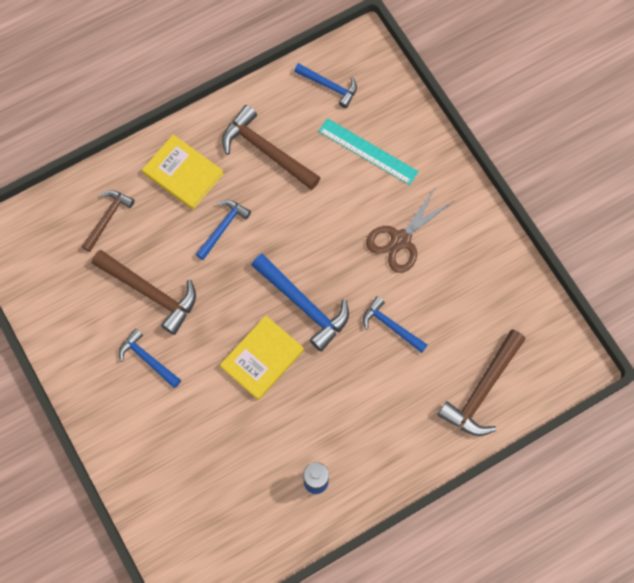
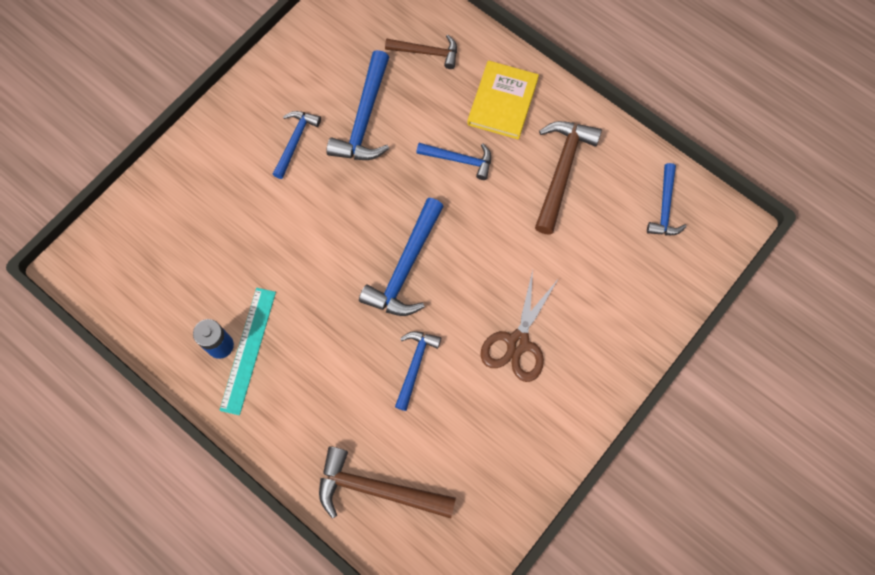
camera: 70 degrees right, 0 degrees up
brown hammer [92,250,196,335] -> blue hammer [326,50,389,160]
yellow book [220,315,304,400] -> none
turquoise ruler [318,118,419,185] -> turquoise ruler moved to [219,288,276,415]
brown scissors [366,188,453,273] -> brown scissors turned 90 degrees counterclockwise [481,270,559,382]

